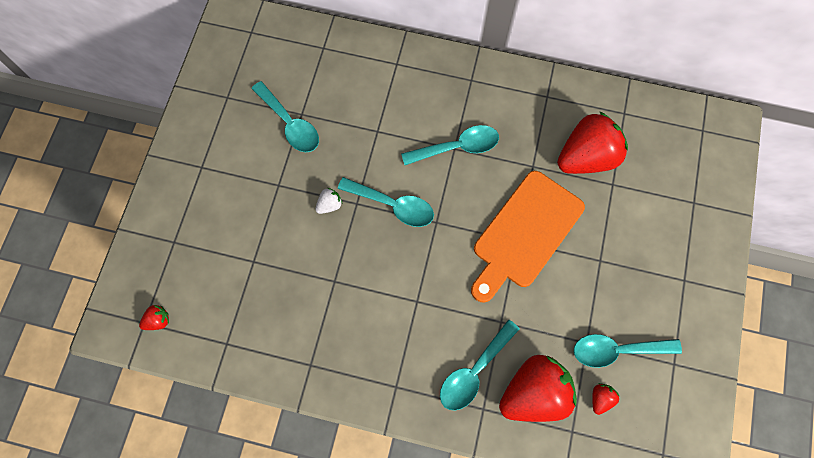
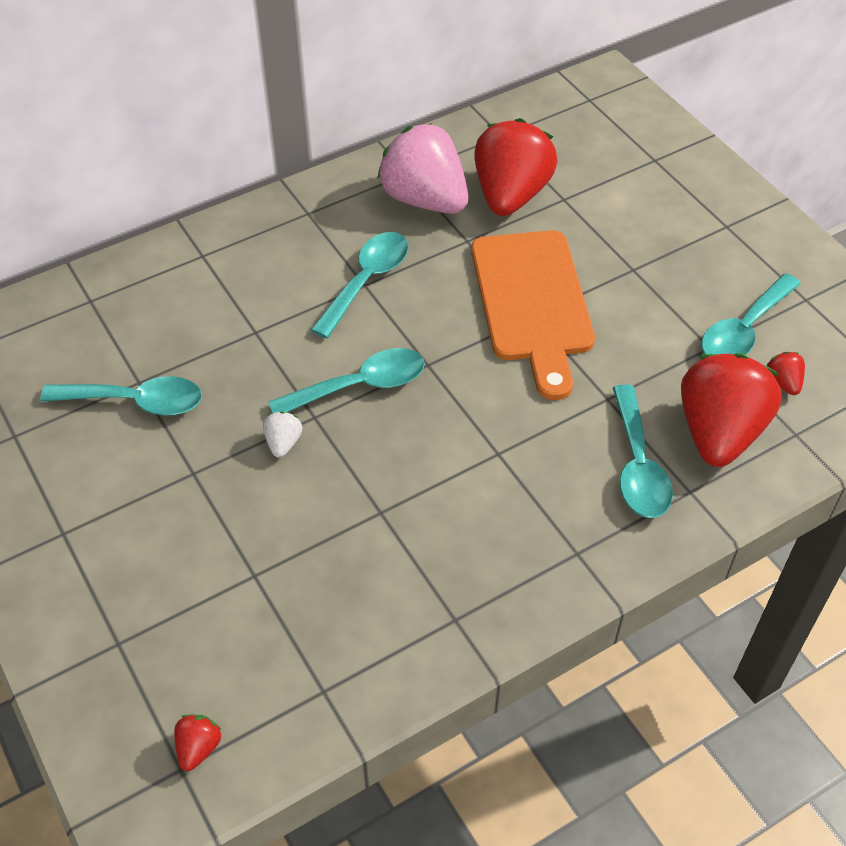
camera: 45 degrees left, 20 degrees down
none -> pink strawberry [377,123,468,214]

